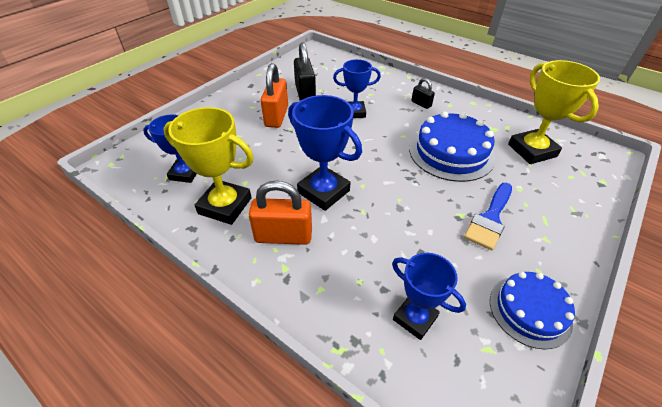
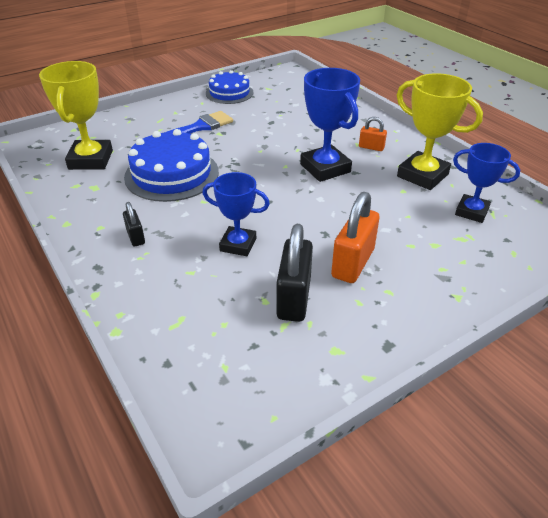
camera: 160 degrees left, 5 degrees down
orange padlock [248,181,312,245] -> orange padlock [359,117,387,151], size x0.53
blue trophy [392,253,466,340] -> none

